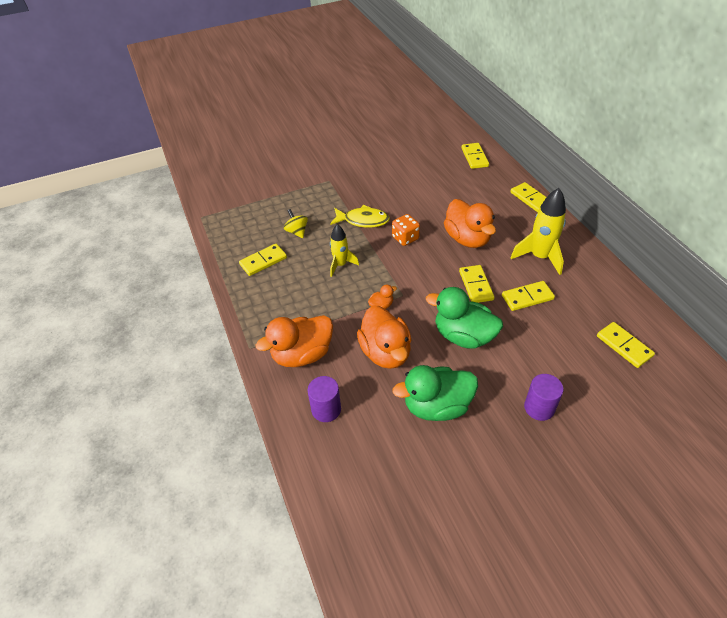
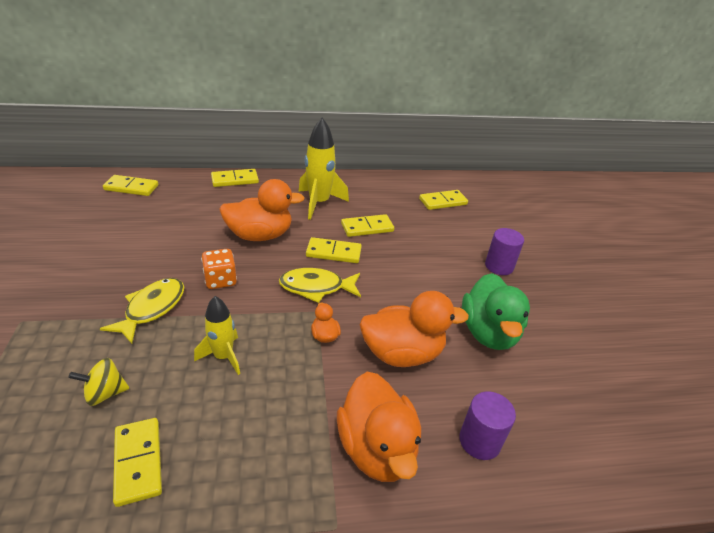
camera: 80 degrees left, 10 degrees down
green duck [426,287,503,349] -> none
yellow domino [502,281,555,311] -> yellow domino turned 75 degrees clockwise [341,214,394,237]
none -> yellow fish [279,268,361,303]

